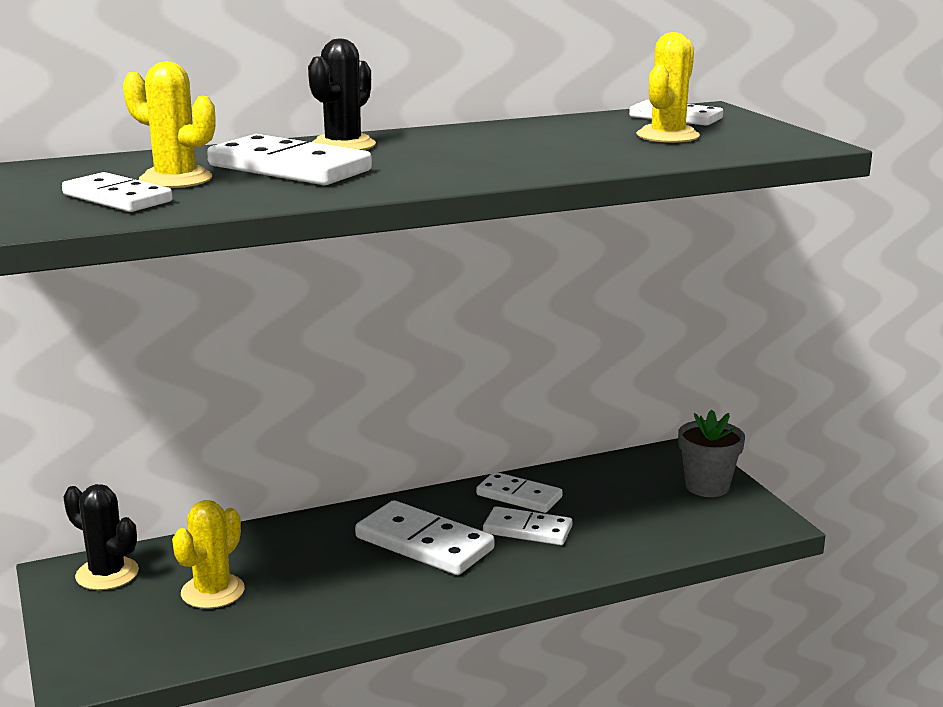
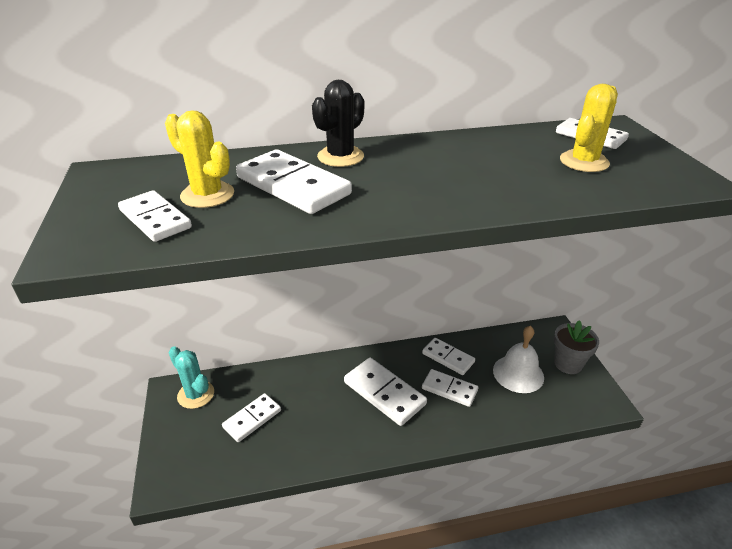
camera: 10 degrees right, 15 degrees up
black cactus [63,484,139,590] -> turquoise cactus [169,346,214,409]
yellow cactus [172,500,245,609] -> white domino [222,393,281,442]
none -> white bell [493,326,544,393]

